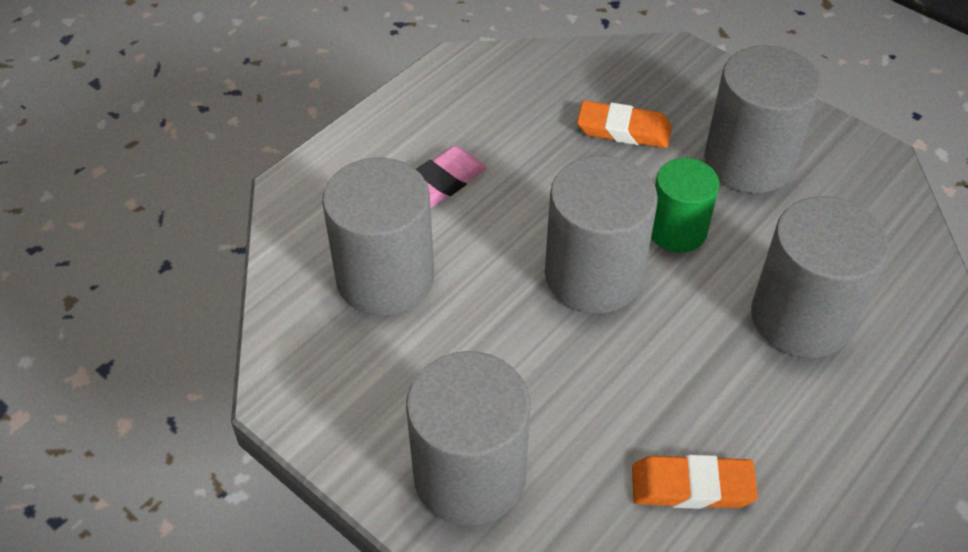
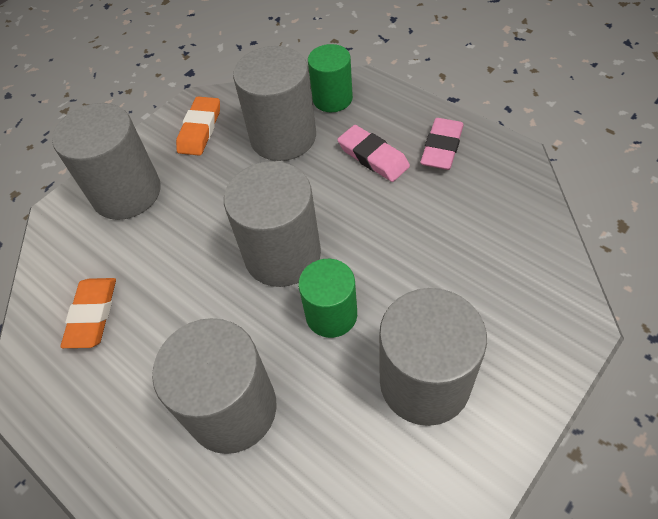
camera: 95 degrees right, 5 degrees up
orange eraser [577,100,672,148] -> orange eraser moved to [176,97,220,156]
none -> green cylinder [308,44,353,112]
none -> pink eraser [420,118,464,170]

